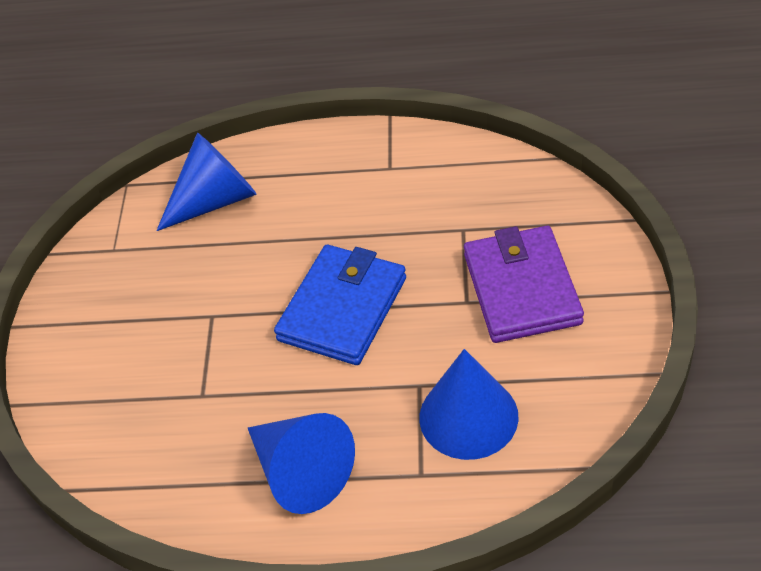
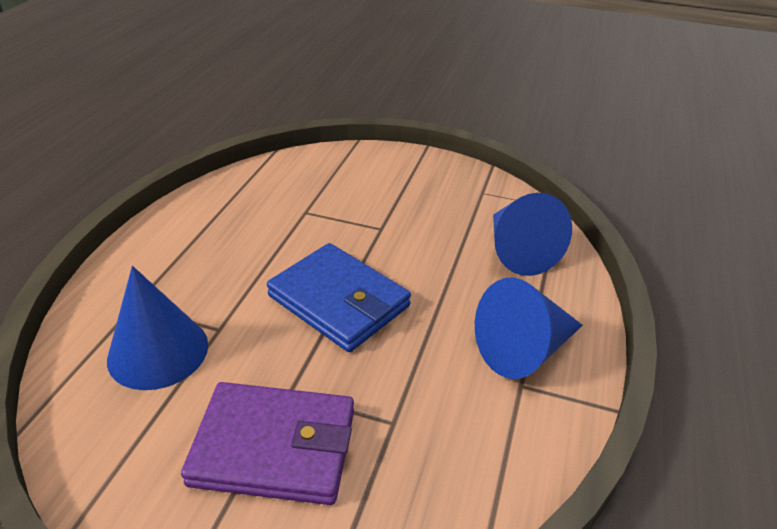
camera: 100 degrees right, 10 degrees down
blue cone [248,413,355,514] -> blue cone moved to [475,277,583,379]

